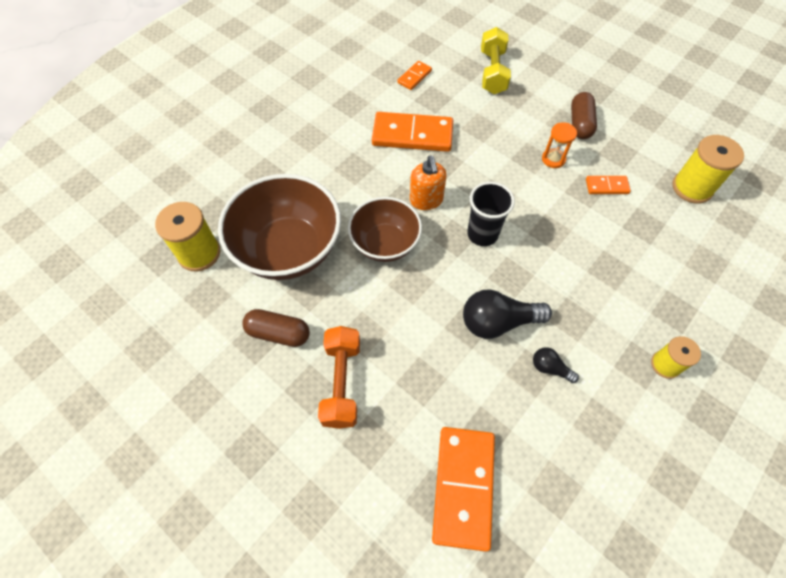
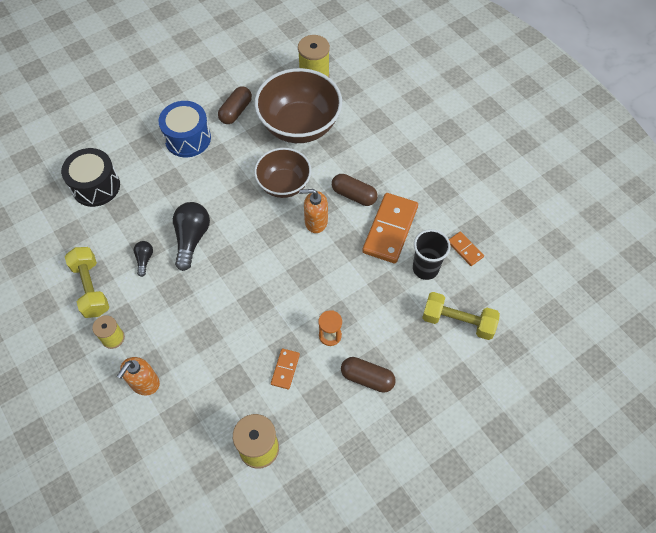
camera: 105 degrees right, 0 degrees up
orange dumbbell [318,326,360,429] -> blue drum [158,101,211,157]
orange domino [432,427,495,552] -> black drum [61,148,120,207]
black cup [467,182,515,246] -> black cup moved to [413,229,450,280]
black light bulb [533,347,579,383] -> black light bulb turned 45 degrees counterclockwise [134,241,153,277]
none -> yellow dumbbell [65,247,109,318]
none -> orange soap dispenser [117,357,160,395]
none -> brown capsule [332,174,378,206]

